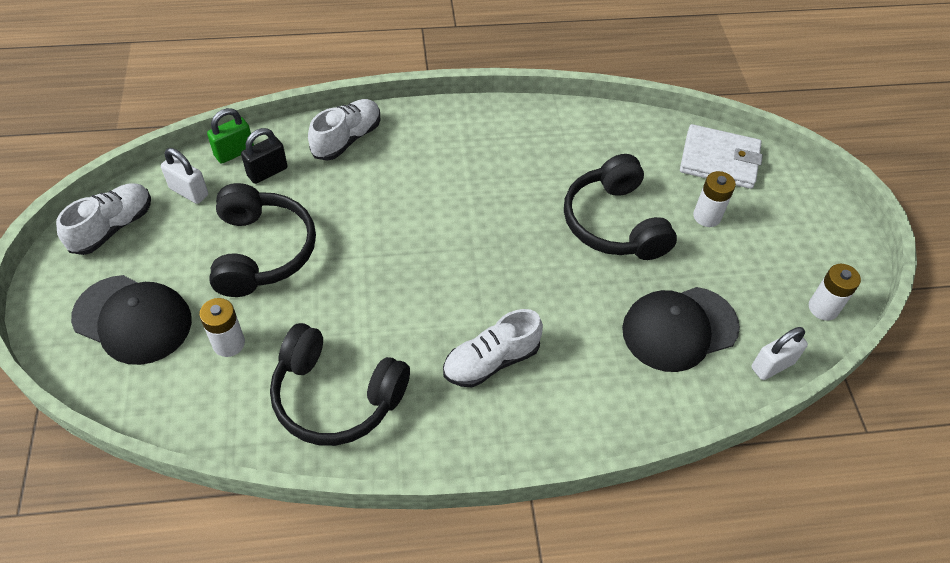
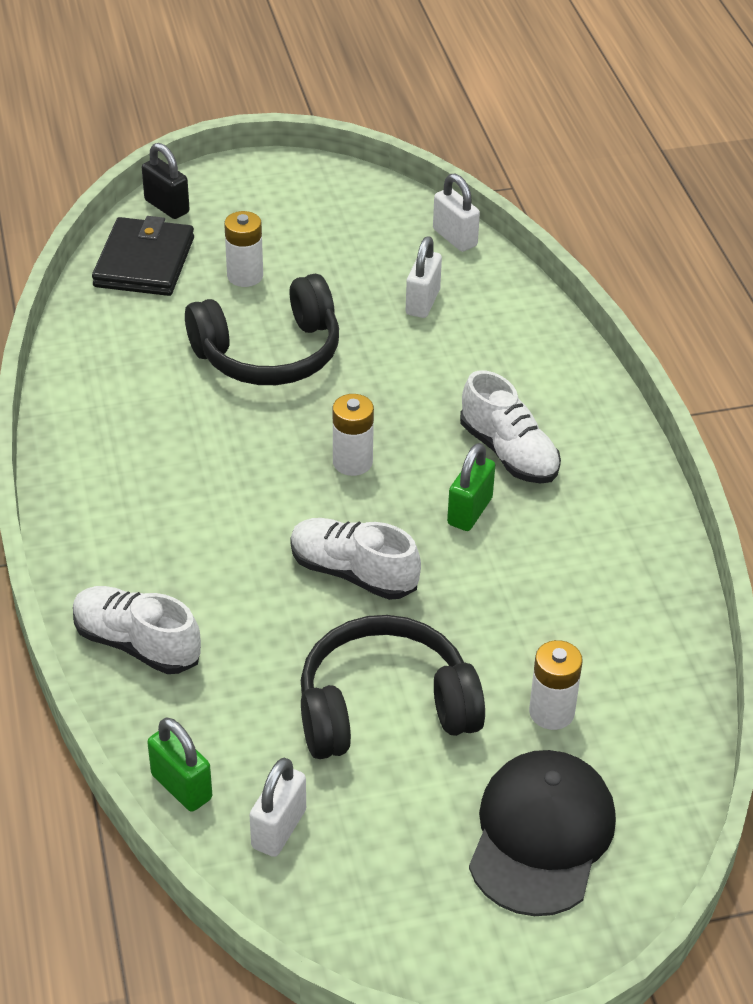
camera: 95 degrees left, 10 degrees down
white shoe [56,183,151,255] -> white shoe moved to [290,518,421,600]
black padlock [241,128,288,184] -> black padlock moved to [142,143,190,219]
black headphones [270,323,410,446] -> none
black cap [622,287,740,372] -> white padlock [406,236,442,318]
white wallet [680,124,763,189] -> black wallet [92,216,194,296]
white battery [809,264,861,321] -> white battery moved to [333,394,374,476]
none -> green padlock [447,443,495,531]

